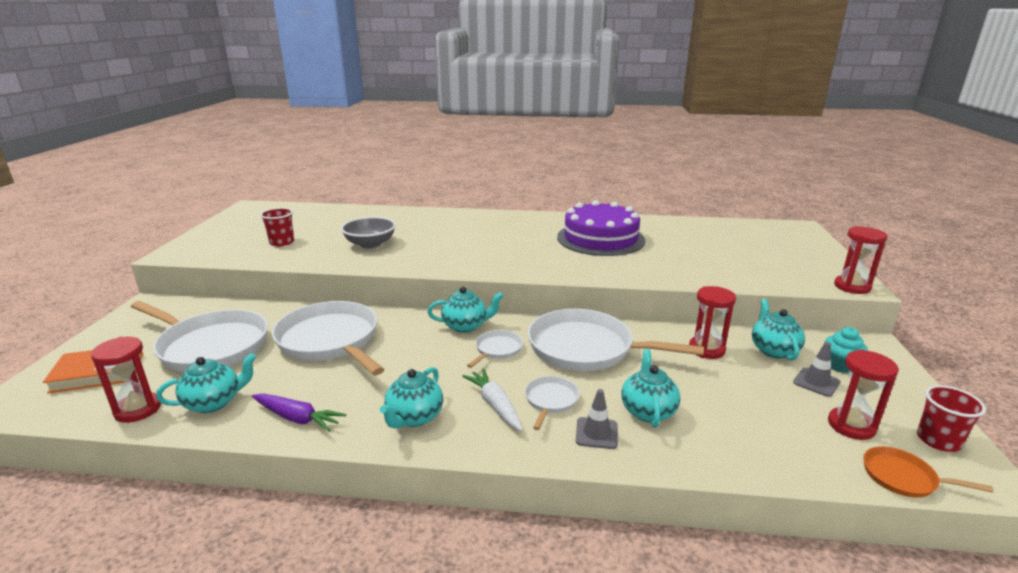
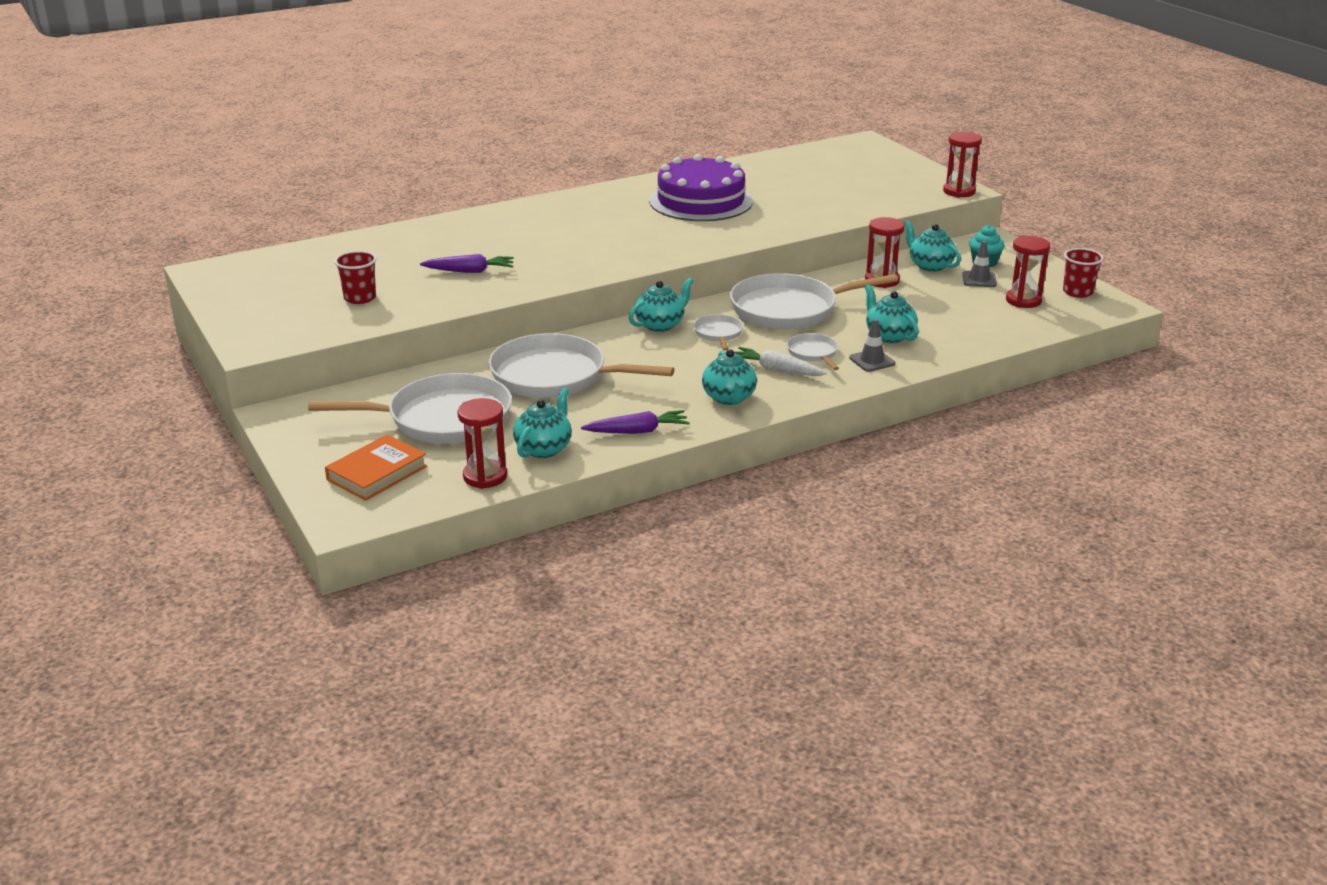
camera: 35 degrees left, 5 degrees up
grey bowl [341,217,396,248] -> purple carrot [420,254,514,273]
orange pan [863,446,994,498] -> none

